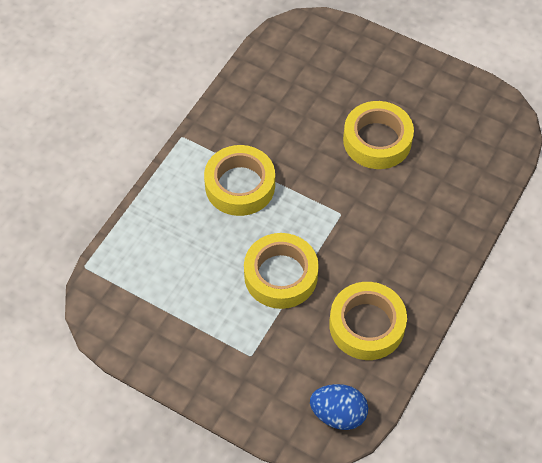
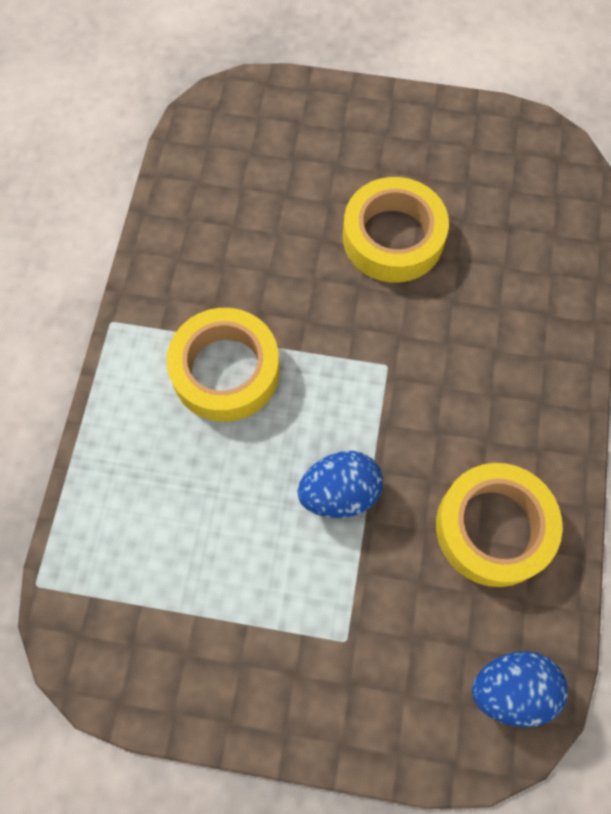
camera: 20 degrees left, 10 degrees up
yellow tape [244,233,319,309] -> blue egg [297,451,383,518]

